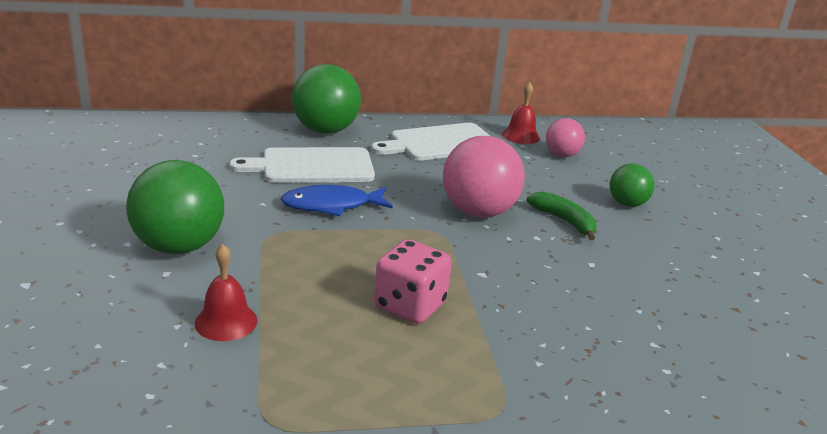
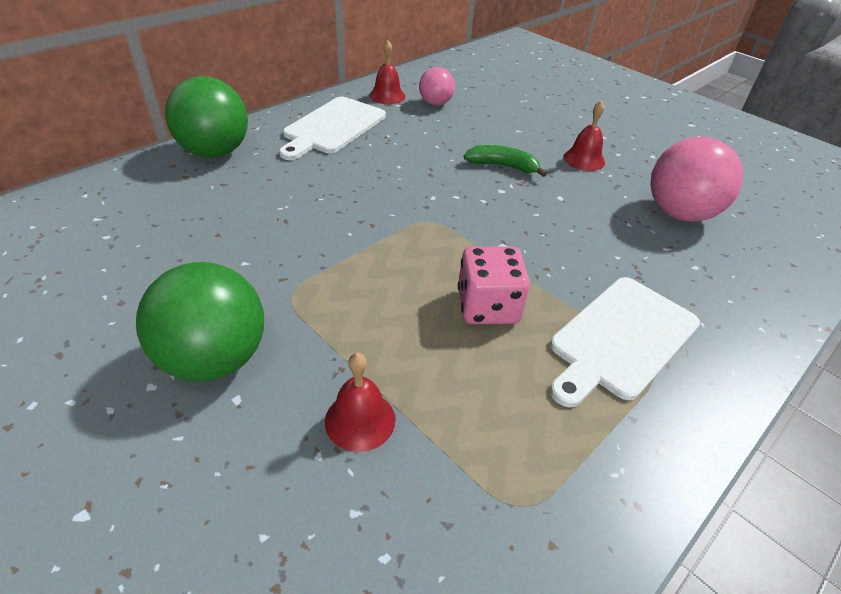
camera: 35 degrees left, 15 degrees up
white cutting board [229,147,375,183] -> white cutting board moved to [550,277,700,407]
blue fish [281,185,393,216] -> none
pink ball [443,136,525,218] -> pink ball moved to [650,137,743,222]
green ball [610,163,655,207] -> none
none -> red bell [563,100,605,171]

